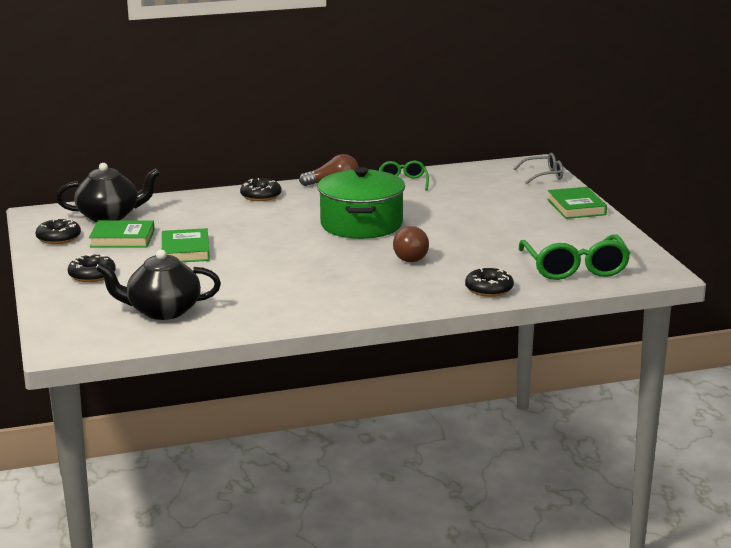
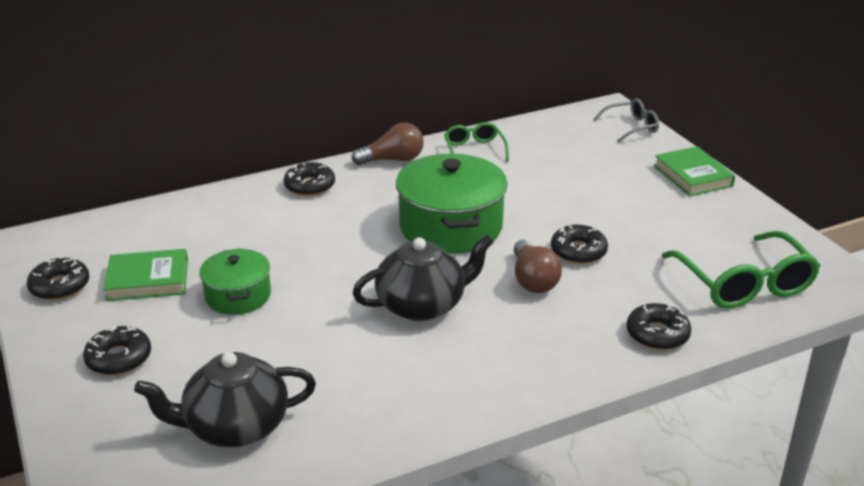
camera: 10 degrees left, 10 degrees up
black teapot [56,163,160,222] -> black teapot moved to [353,234,494,321]
green book [162,228,210,262] -> green pot [199,248,271,315]
none -> black donut [551,225,608,264]

